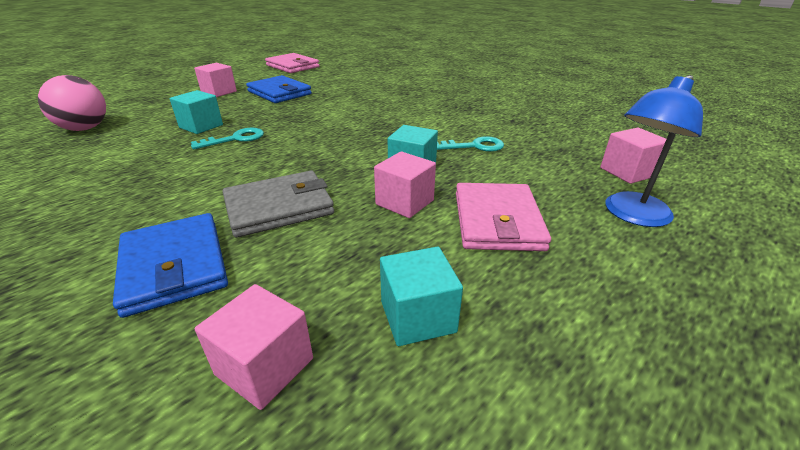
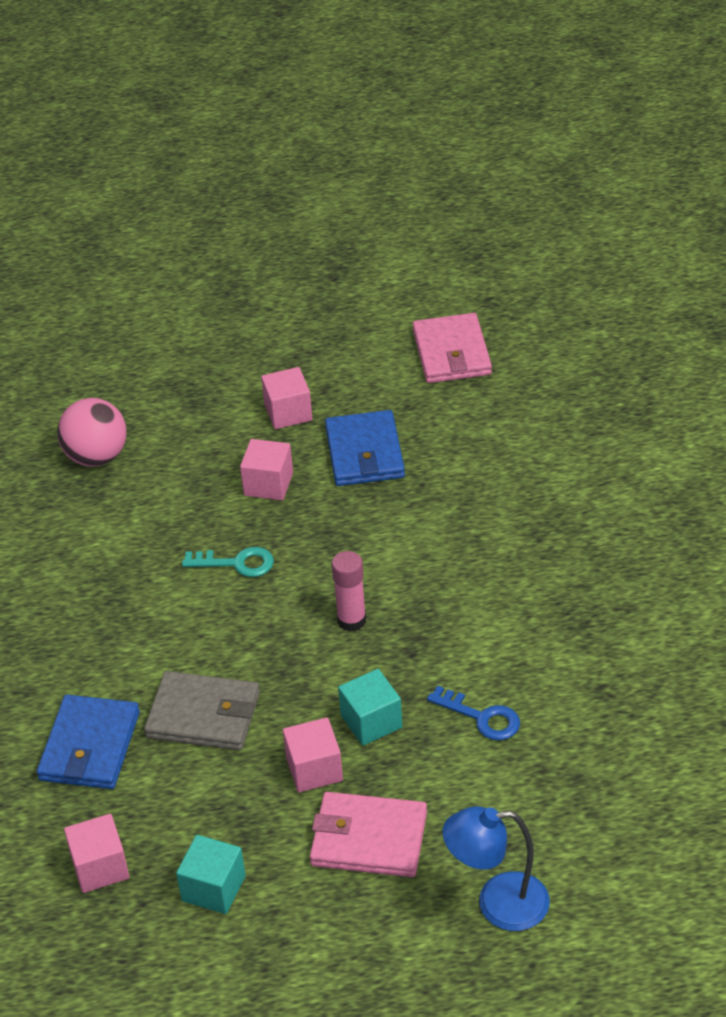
camera: 40 degrees right, 10 degrees up
turquoise cube [170,90,223,134] -> none
turquoise key [437,136,504,152] -> blue key [427,686,520,740]
pink wallet [456,183,551,251] -> pink wallet turned 60 degrees clockwise [310,792,427,877]
pink cube [600,128,666,184] -> pink cube moved to [240,439,293,500]
none -> pink glue stick [332,551,366,631]

